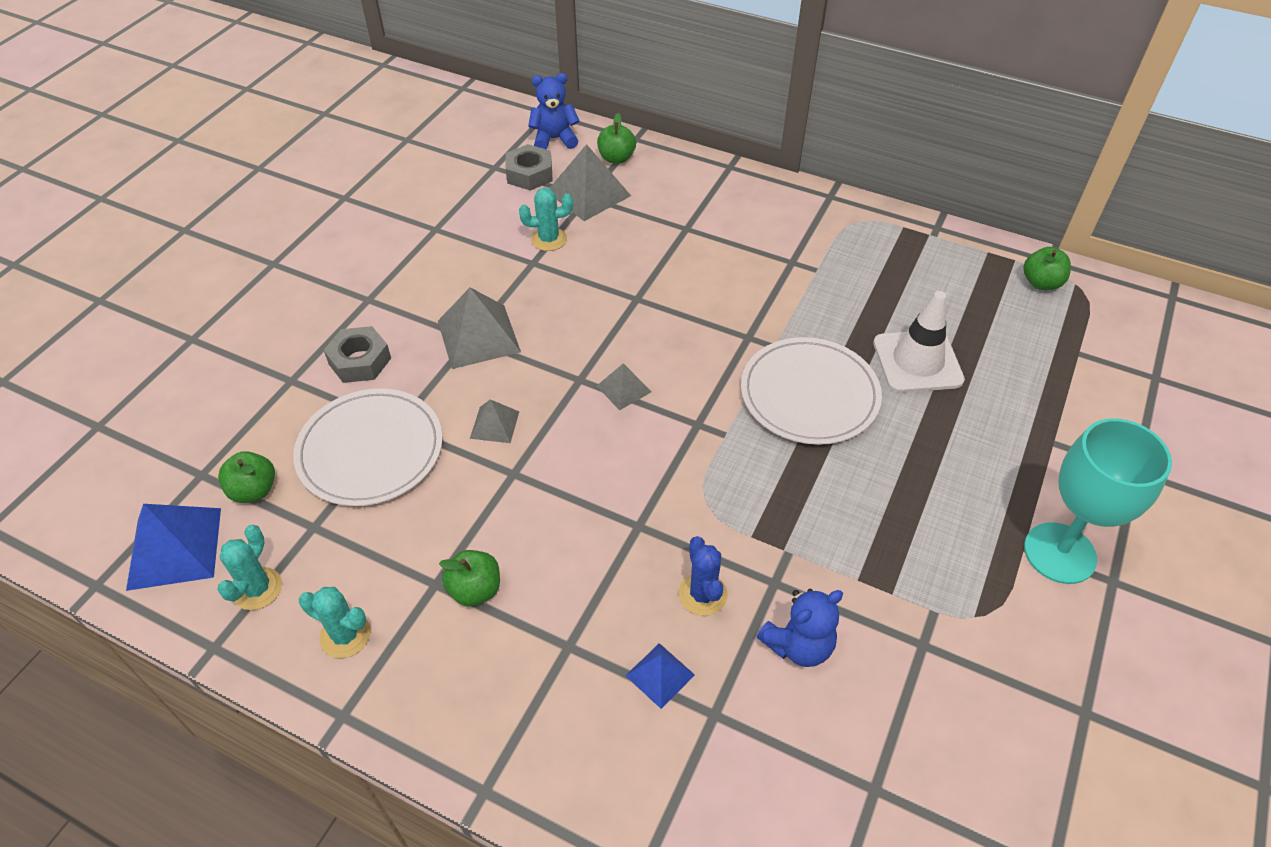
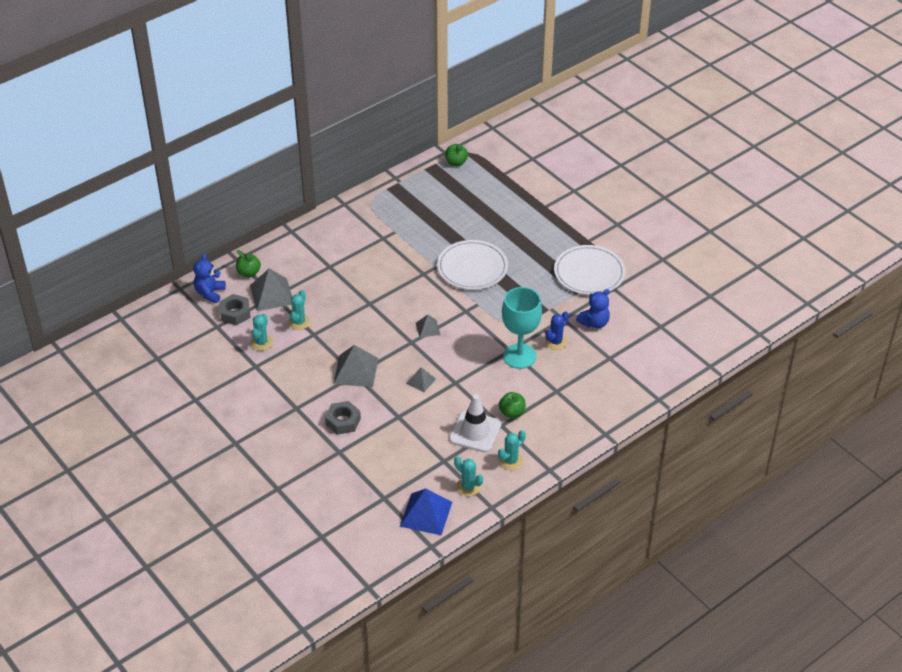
camera: 65 degrees left, 5 degrees down
green apple [218,451,275,503] -> none
white plate [293,388,443,506] -> white plate moved to [554,245,626,295]
blue pyramid [625,643,695,709] -> none
blue cactus [678,536,728,616] -> blue cactus turned 60 degrees counterclockwise [545,311,569,350]
blue teddy bear [757,589,843,667] -> blue teddy bear turned 60 degrees clockwise [576,289,610,329]
white traffic cone [873,291,965,393] -> white traffic cone moved to [449,394,502,452]
turquoise goblet [1024,418,1172,584] -> turquoise goblet moved to [502,287,542,369]
none -> turquoise cactus [251,314,273,351]

